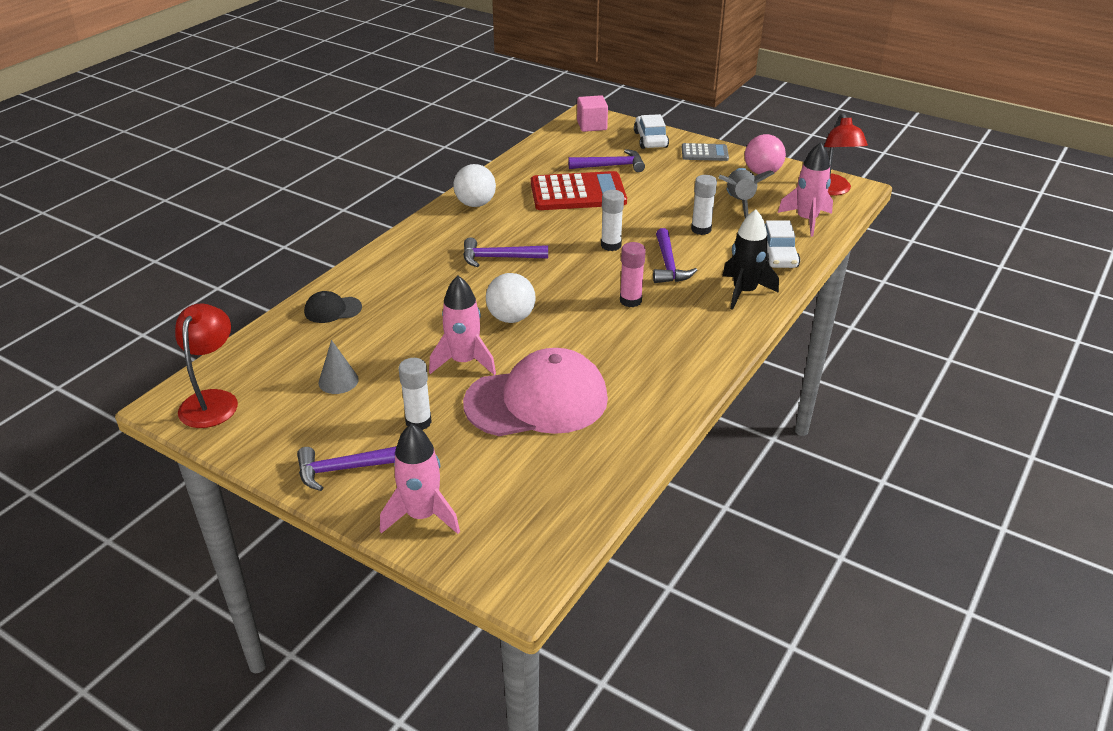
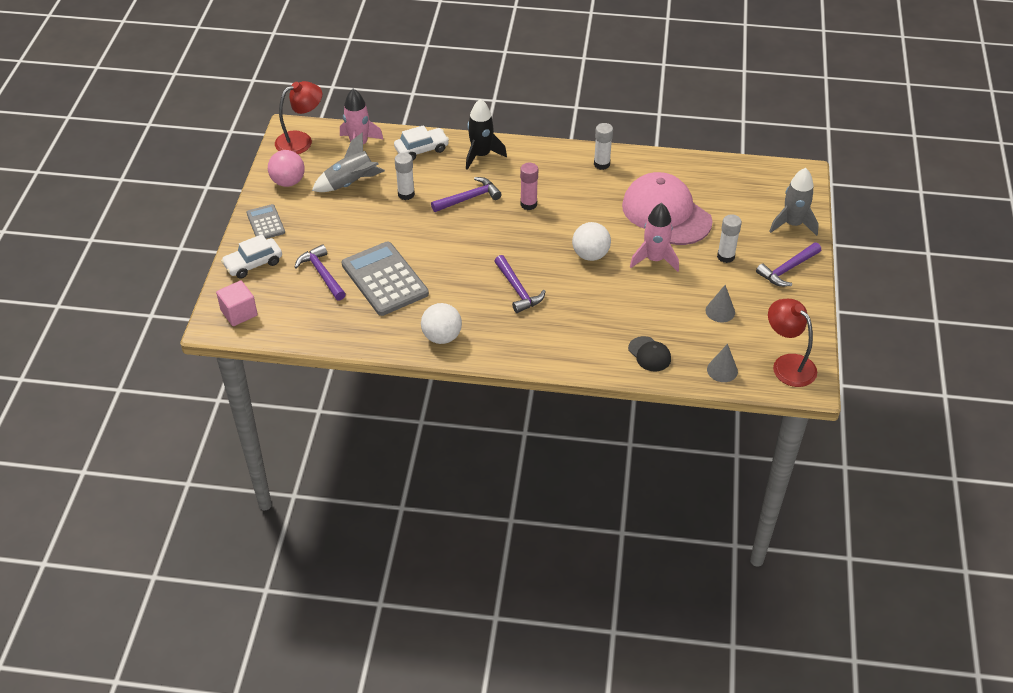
camera: 115 degrees left, 10 degrees up
red lamp [175,304,238,428] -> red lamp turned 75 degrees clockwise [768,299,817,387]
purple hammer [297,446,397,491] -> purple hammer turned 90 degrees clockwise [756,242,821,287]
pink rocket [380,424,460,534] -> grey rocket [769,168,819,236]
red calculator [531,171,627,210] -> grey calculator [342,241,429,316]
white glue stick [601,190,624,251] -> white glue stick moved to [594,123,613,170]
none -> grey cone [707,344,738,382]

